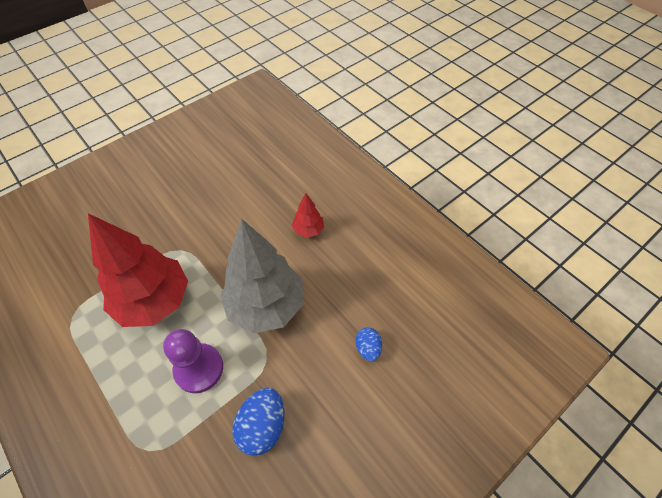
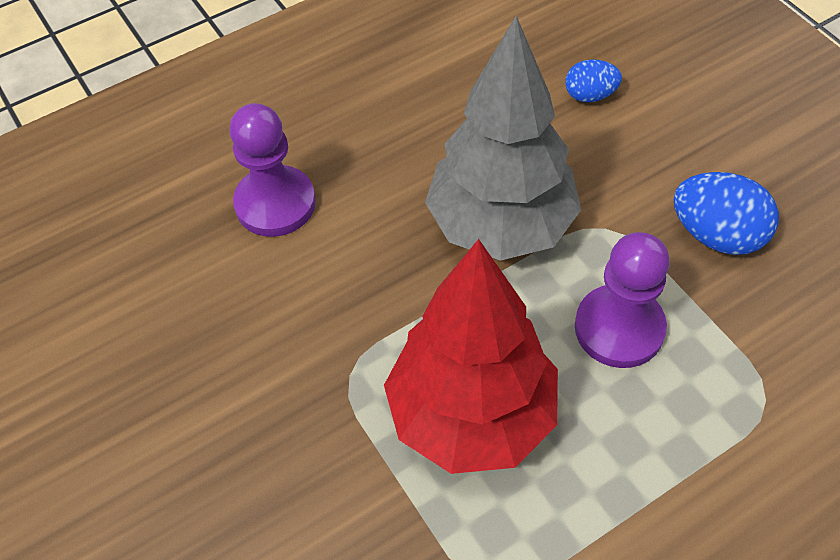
camera: 80 degrees left, 0 degrees up
red tree [292,193,324,238] -> none
none -> purple pawn [229,103,316,237]

